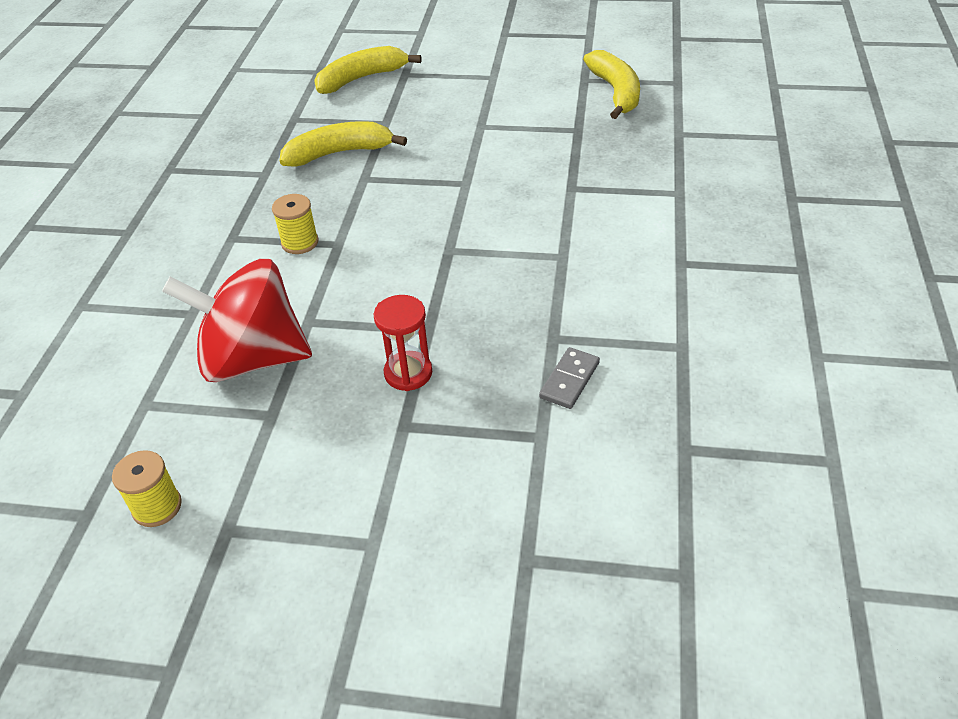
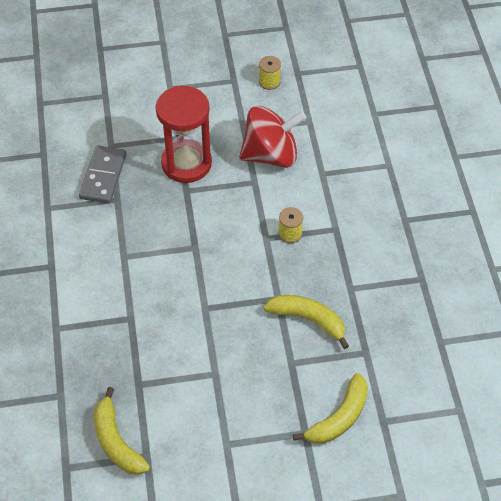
camera: 160 degrees right, 10 degrees up
yellow banana [280,121,407,167] -> yellow banana turned 120 degrees counterclockwise [264,295,349,349]
red hourglass [374,295,432,391] -> red hourglass [156,86,212,183], size x2.00
grey domino [539,347,600,409] -> grey domino [79,145,127,204], size x1.77

